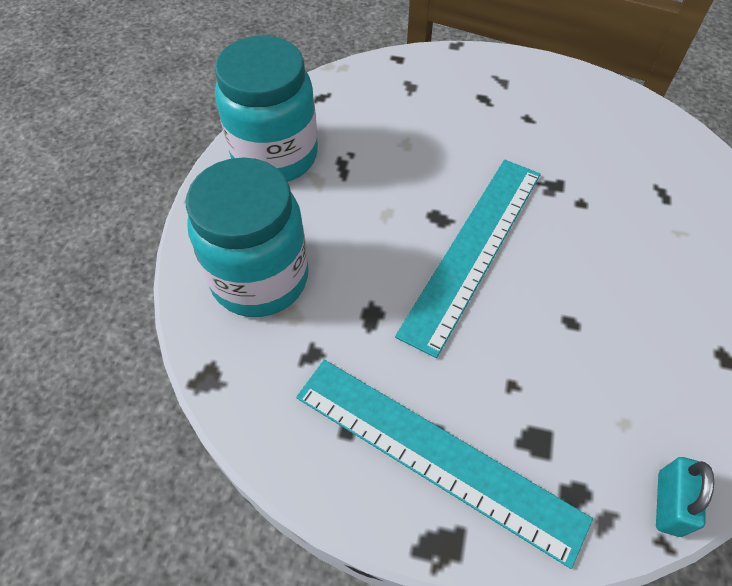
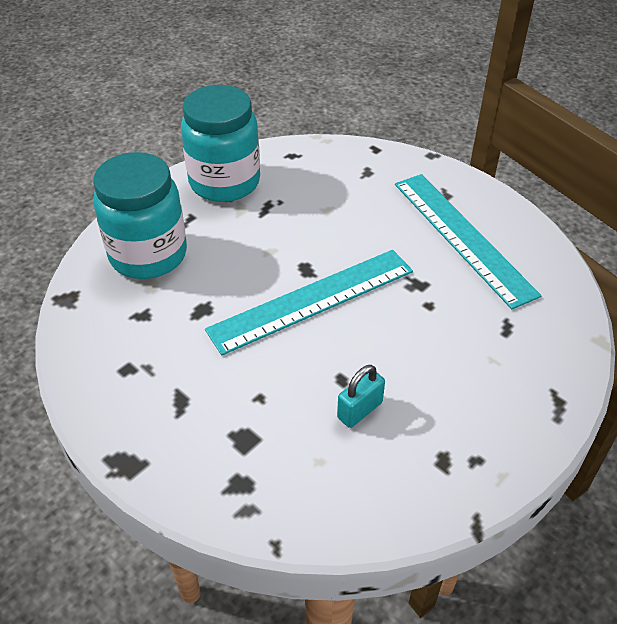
camera: 30 degrees right, 10 degrees down
turquoise ruler [296,360,593,569] -> turquoise ruler moved to [395,174,542,309]
turquoise padlock [656,457,714,537] -> turquoise padlock moved to [337,365,385,428]

